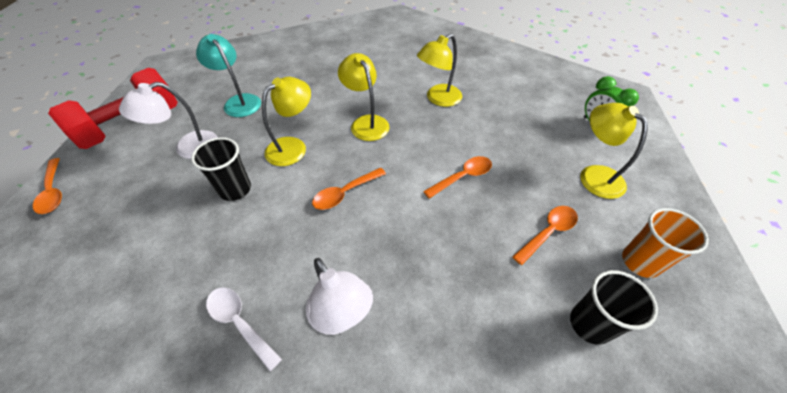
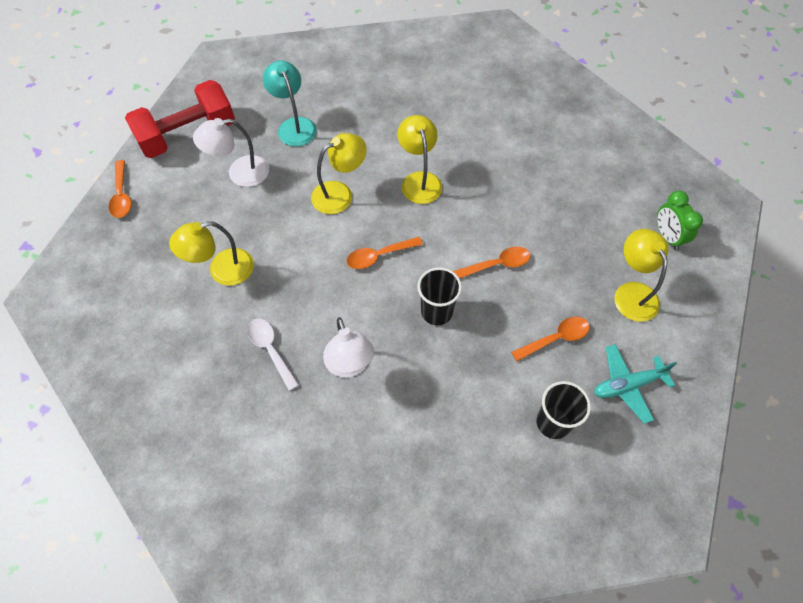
camera: 15 degrees right, 10 degrees up
black cup [191,137,251,201] -> black cup moved to [417,267,462,326]
yellow lamp [417,34,462,107] -> yellow lamp moved to [169,221,254,286]
orange cup [622,208,709,278] -> turquoise plane [594,344,677,424]

